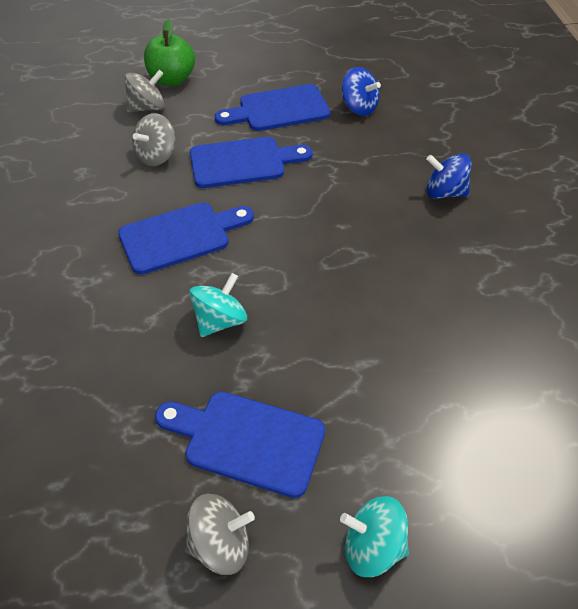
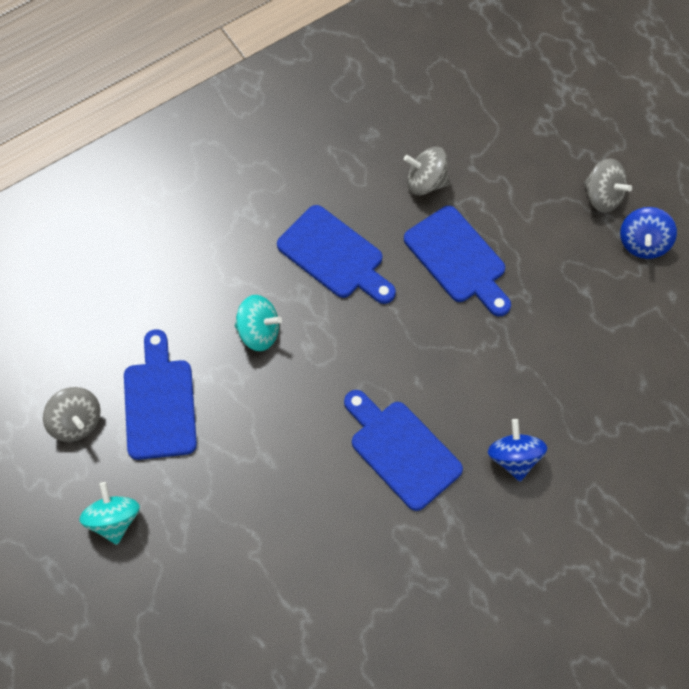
camera: 65 degrees right, 15 degrees up
grey spinning top [124,70,165,112] -> grey spinning top moved to [584,158,632,213]
green apple [144,19,195,86] -> none
blue cutting board [215,84,330,131] -> blue cutting board moved to [344,390,463,511]
blue spinning top [342,67,381,116] -> blue spinning top moved to [620,207,677,259]

